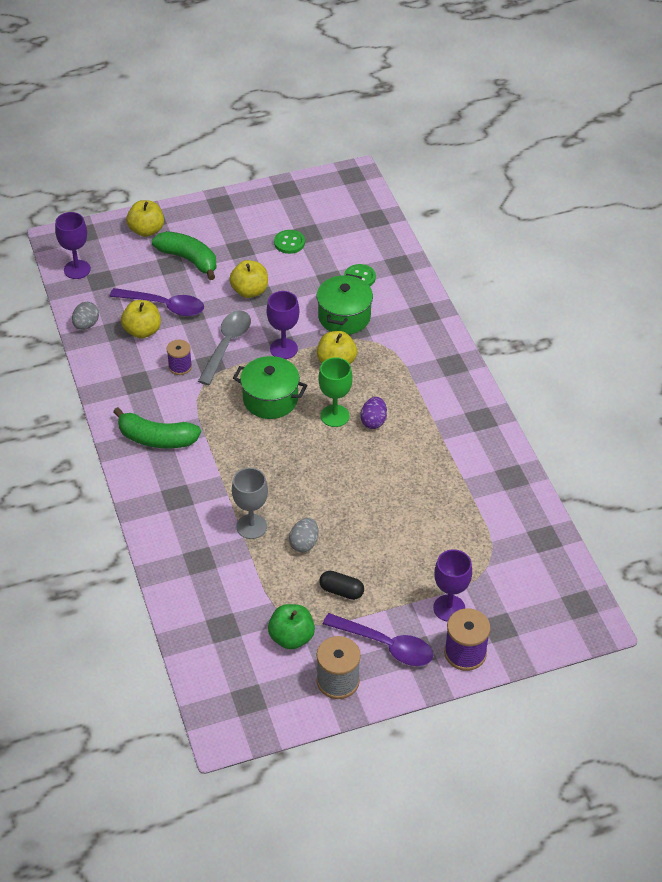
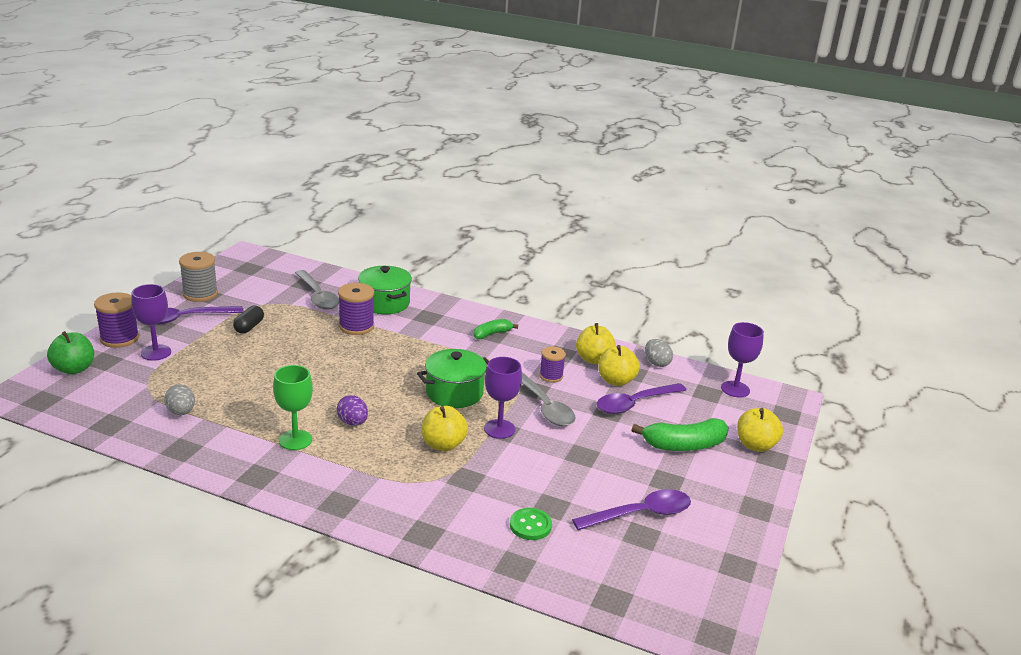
camera: 130 degrees right, 20 degrees down
green banana [113,407,201,448] -> green banana [474,319,518,339], size x0.59
yellow apple [229,260,268,298] -> yellow apple moved to [576,323,616,364]
grey goblet [232,468,268,539] -> purple spool [338,283,374,335]
green apple [268,604,315,649] -> green apple moved to [47,331,94,375]
green button [274,230,305,254] -> purple spoon [572,489,691,530]
grey egg [289,518,318,552] -> grey egg moved to [164,384,195,415]
green pot [317,274,373,335] -> green pot moved to [358,266,412,314]
green goblet [318,357,353,427] -> green goblet moved to [273,365,313,450]
black capsule [319,571,364,600] -> black capsule turned 45 degrees counterclockwise [233,306,264,334]
none -> grey spoon [295,270,339,310]

